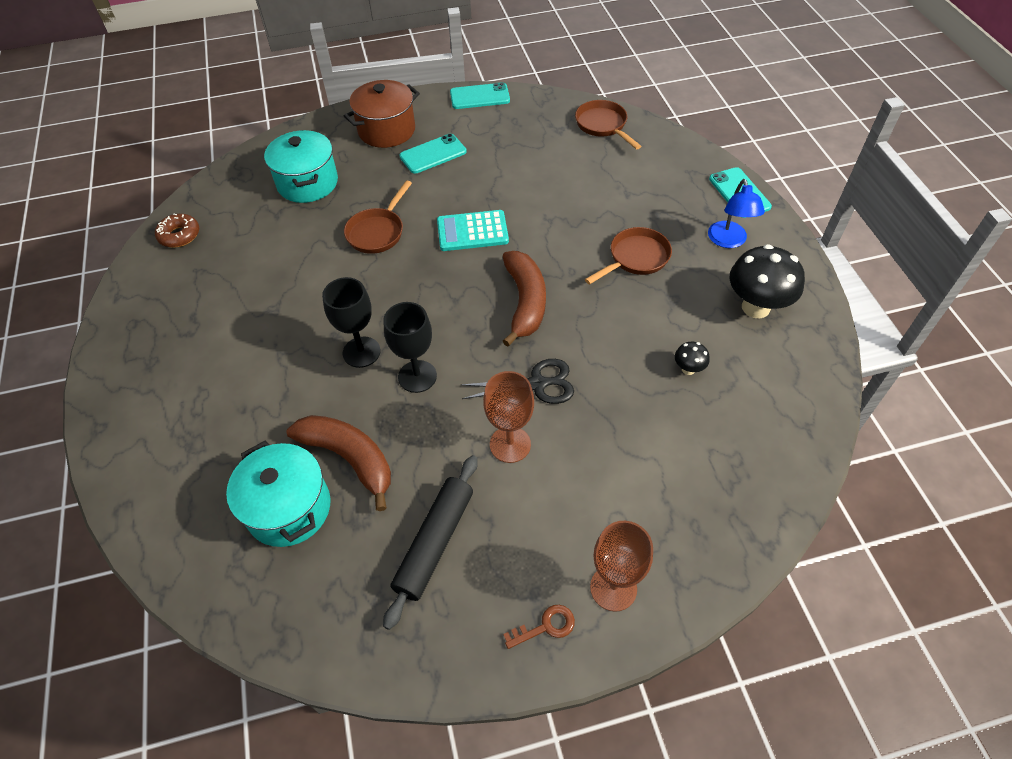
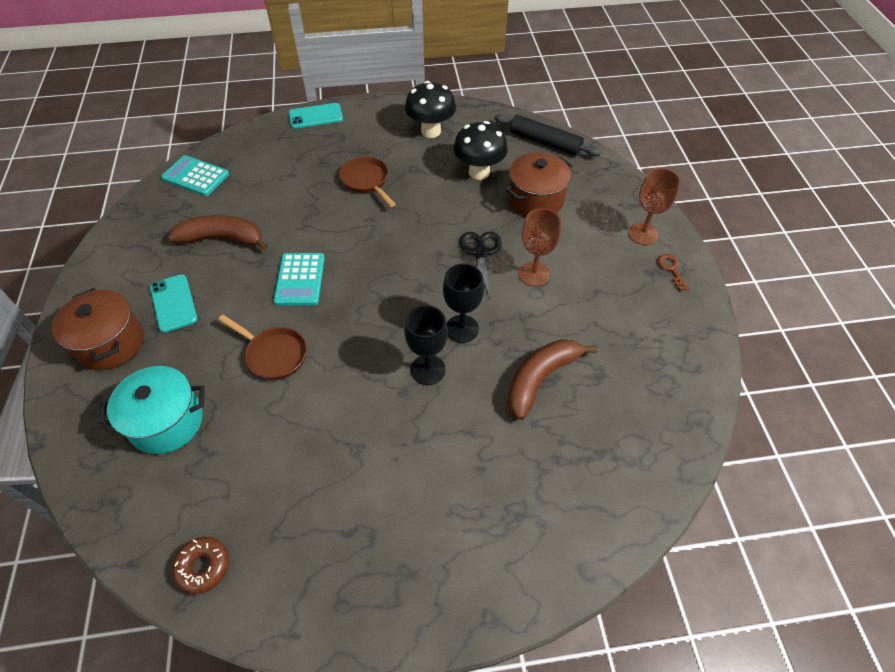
camera: 85 degrees left, 0 degrees up
turquoise pot [226,441,330,547] -> none
black rolling pin [383,455,478,630] -> black rolling pin moved to [494,114,601,157]
turquoise phone [450,82,510,109] -> none
brown banana [503,251,546,347] -> brown banana moved to [168,215,269,251]
brown pan [575,100,641,149] -> turquoise calculator [161,155,229,196]
black mushroom [675,342,710,375] -> black mushroom [453,121,508,180], size x2.18
blue lamp [708,179,765,248] -> none
none -> brown pot [505,152,573,216]

